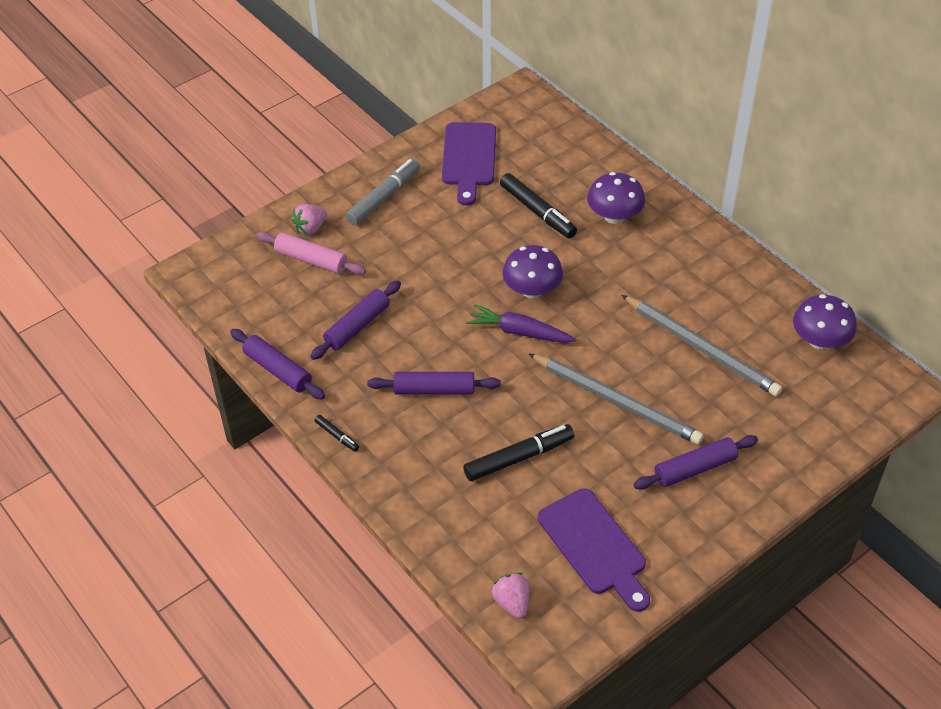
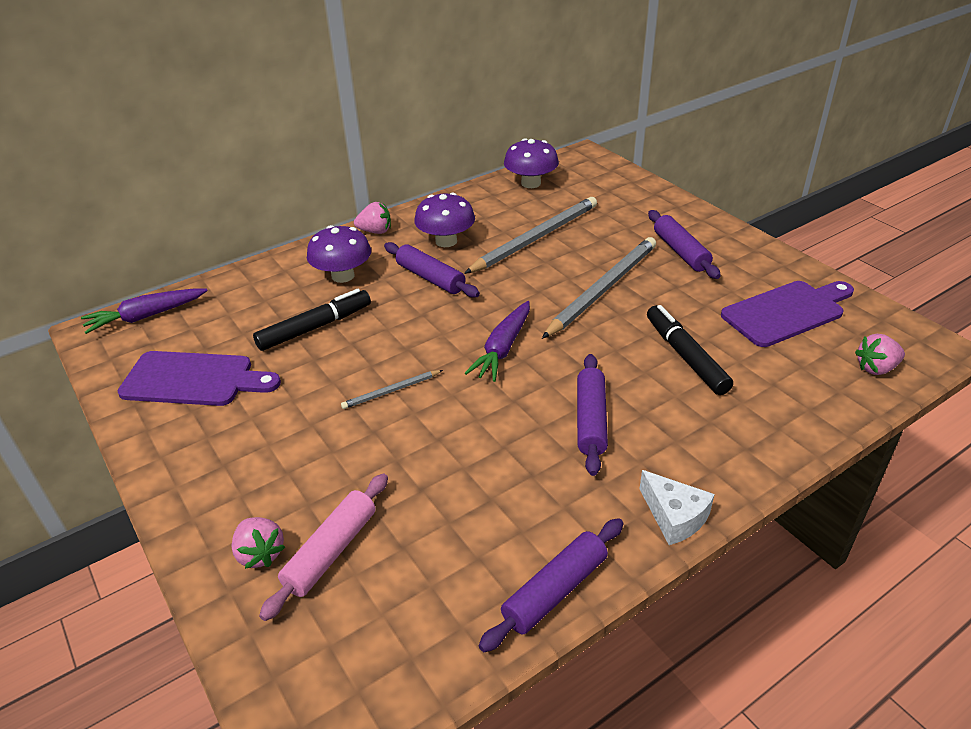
camera: 85 degrees left, 10 degrees down
purple rolling pin [311,281,401,360] -> purple rolling pin moved to [384,242,480,298]
black marker [314,415,359,452] -> white cheese [639,470,715,545]
grey marker [346,159,420,225] -> none
purple mushroom [502,245,563,299] -> purple mushroom moved to [414,192,475,247]
none -> purple carrot [81,289,208,334]
none -> grey pencil [341,370,443,409]
none -> pink strawberry [354,202,391,234]

